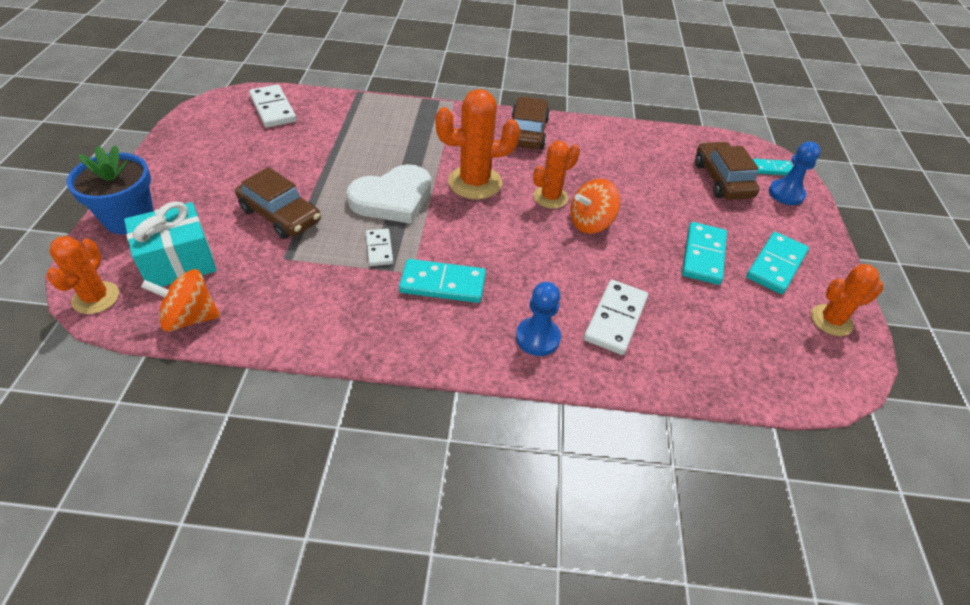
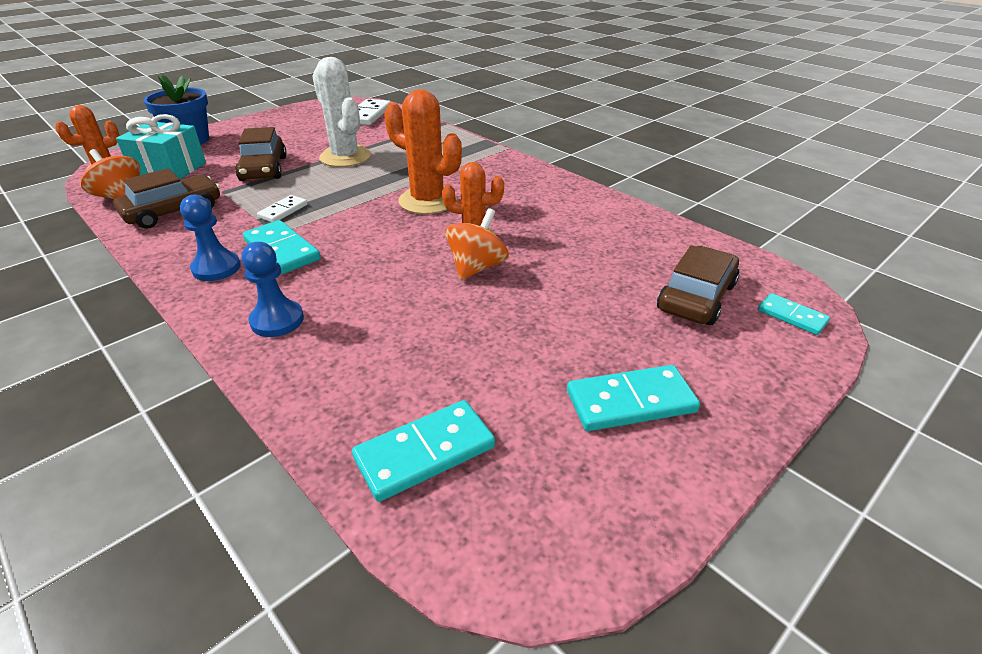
camera: 45 degrees right, 10 degrees down
white heart [347,164,431,224] -> none
brown car [512,96,550,149] -> brown car moved to [113,168,220,229]
orange spinning top [570,179,620,234] -> orange spinning top turned 105 degrees clockwise [445,208,509,280]
white domino [584,280,648,355] -> none
turquoise domino [682,222,727,285] -> turquoise domino moved to [352,400,495,502]
blue pawn [769,141,821,205] -> blue pawn moved to [180,195,241,281]
orange cactus [811,264,883,336] -> none
none -> white cactus [312,57,371,167]

